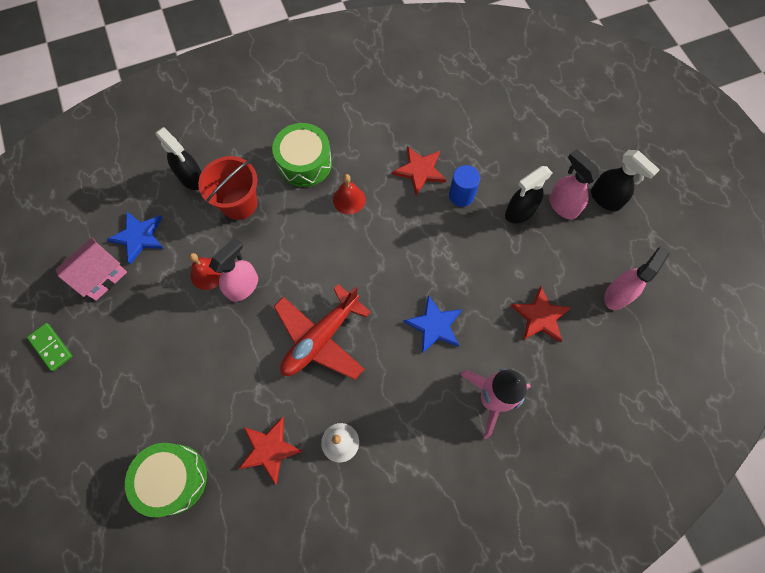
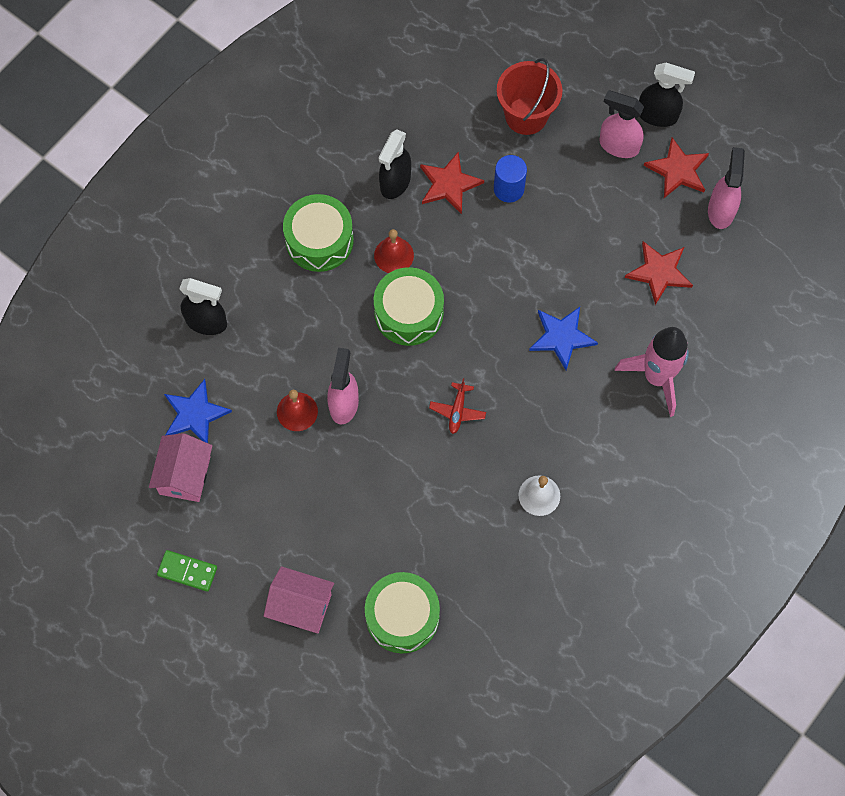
camera: 30 degrees left, 0 degrees up
red bucket [198,156,258,220] -> red bucket moved to [497,58,562,135]
red star [239,417,303,485] -> red star moved to [644,138,709,198]
red plane [274,284,371,380] -> red plane [429,378,486,434], size x0.45
black spray bottle [505,166,553,223] -> black spray bottle moved to [379,130,411,199]
none -> pink house [264,566,334,634]
none -> green drum [374,267,444,346]

